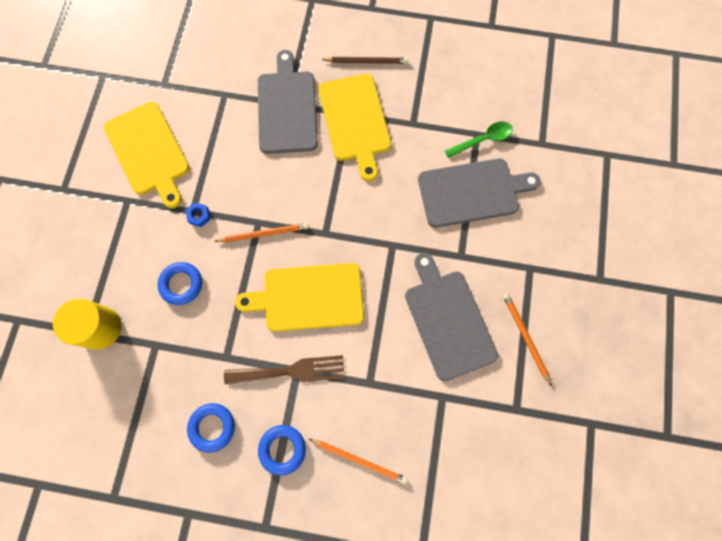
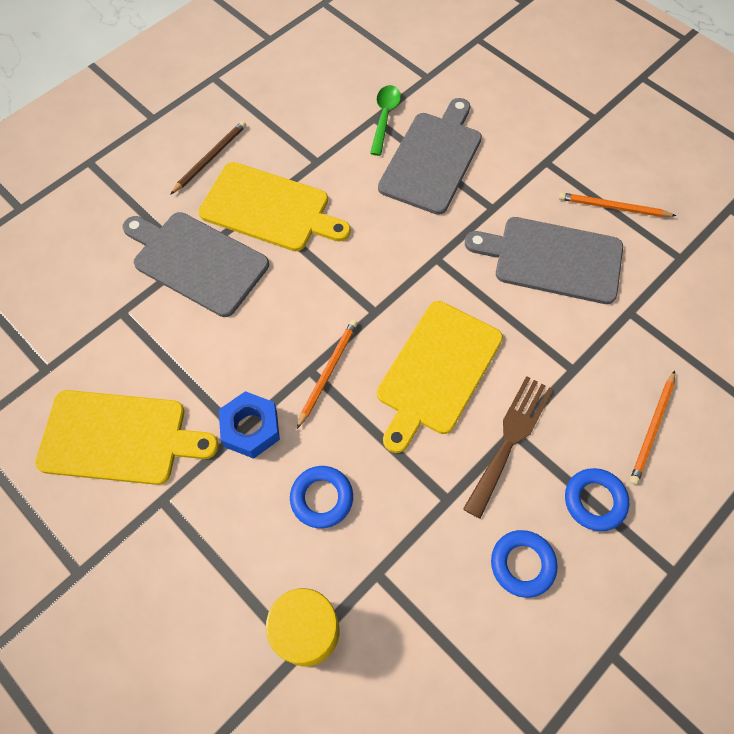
camera: 55 degrees left, 10 degrees down
blue nut [186,202,211,227] -> blue nut [219,391,280,459], size x1.85
orange pencil [309,439,408,484] -> orange pencil turned 150 degrees clockwise [630,371,675,485]

